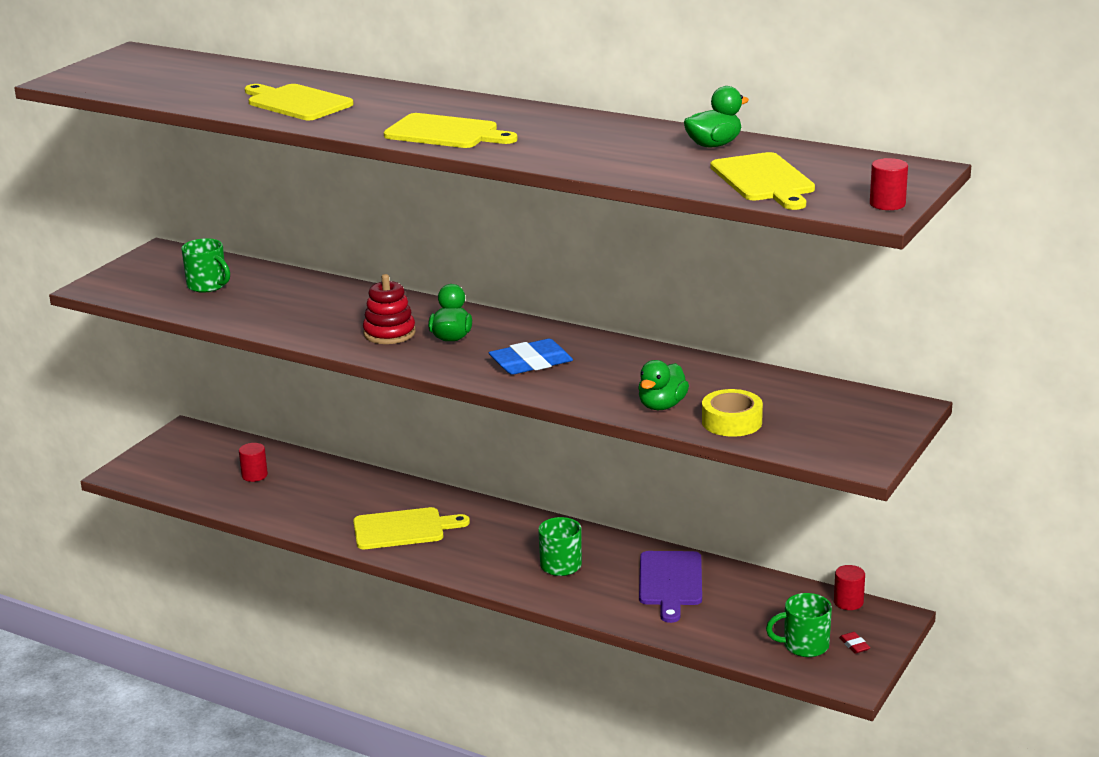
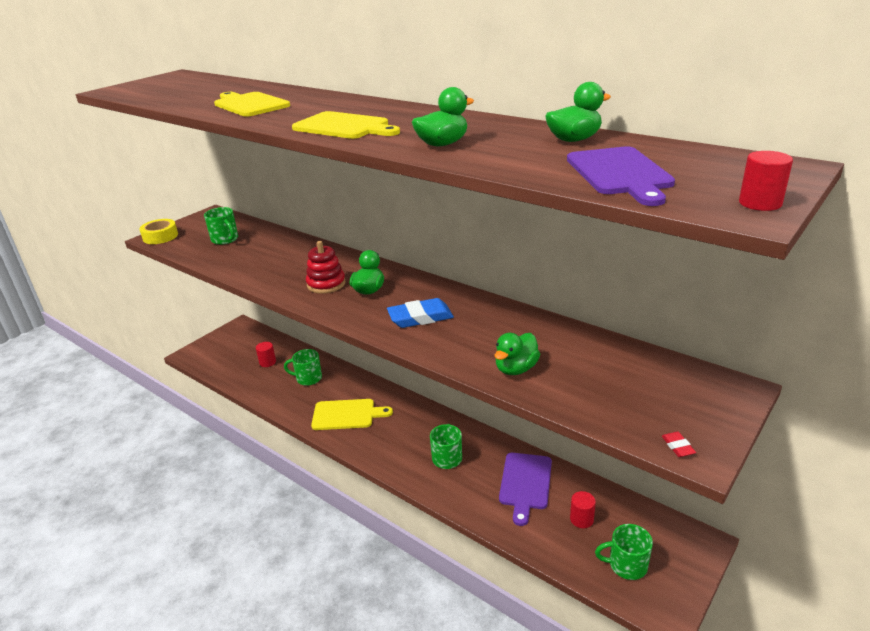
camera: 10 degrees right, 5 degrees up
yellow tape [702,389,763,437] -> yellow tape moved to [139,219,178,244]
yellow cutting board [710,152,815,210] -> purple cutting board [567,146,675,206]
red cylinder [834,565,865,610] -> red cylinder moved to [570,491,596,528]
red eraser [839,632,871,654] -> red eraser moved to [662,432,696,457]
none -> green mug [284,349,322,386]
none -> green duck [412,87,474,146]

